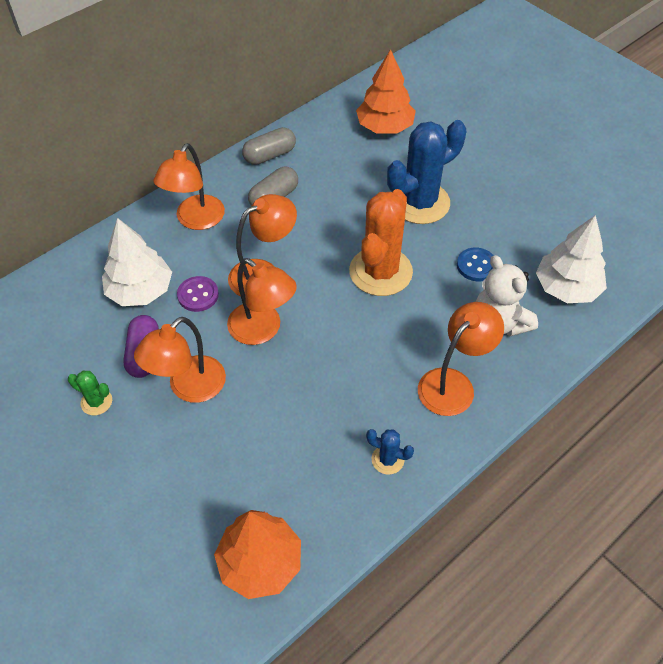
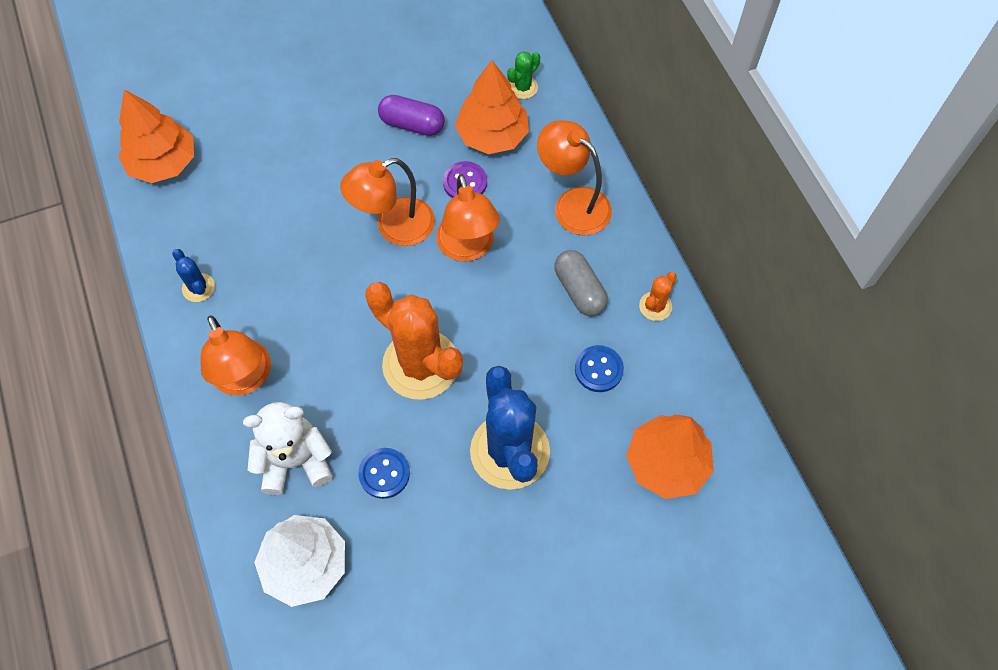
camera: 110 degrees right, 10 degrees up
green cactus [68,371,112,415] -> green cactus moved to [507,51,540,99]
white tree [102,218,172,306] -> orange tree [455,60,529,154]
orange lamp [134,317,226,403] -> none
grey capsule [242,127,296,165] -> orange cactus [639,272,677,321]
blue cactus [366,429,414,475] -> blue cactus turned 75 degrees counterclockwise [172,249,215,302]
none -> blue button [575,345,624,392]

